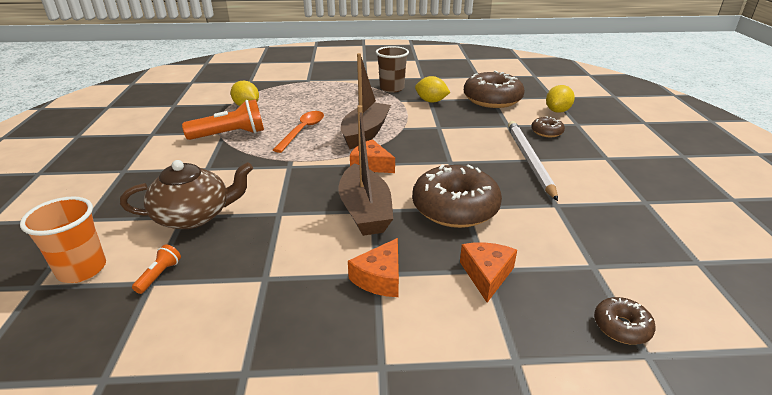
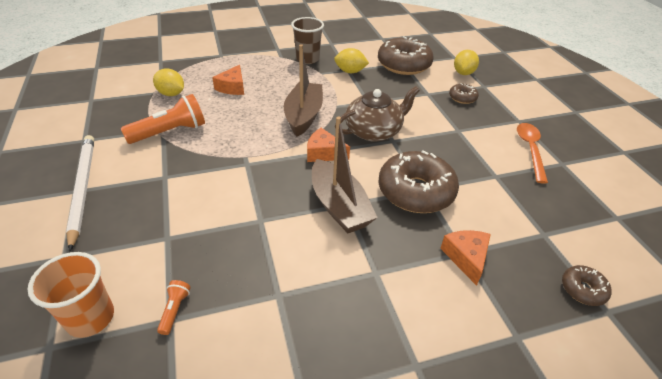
camera: 15 degrees left, 10 degrees up
brown teapot [120,160,253,229] -> brown teapot moved to [335,86,420,142]
orange spoon [273,111,324,153] -> orange spoon moved to [517,123,548,184]
orange cheese [348,238,399,297] -> orange cheese moved to [212,65,244,95]
white pencil [508,121,558,201] -> white pencil moved to [66,135,94,251]

